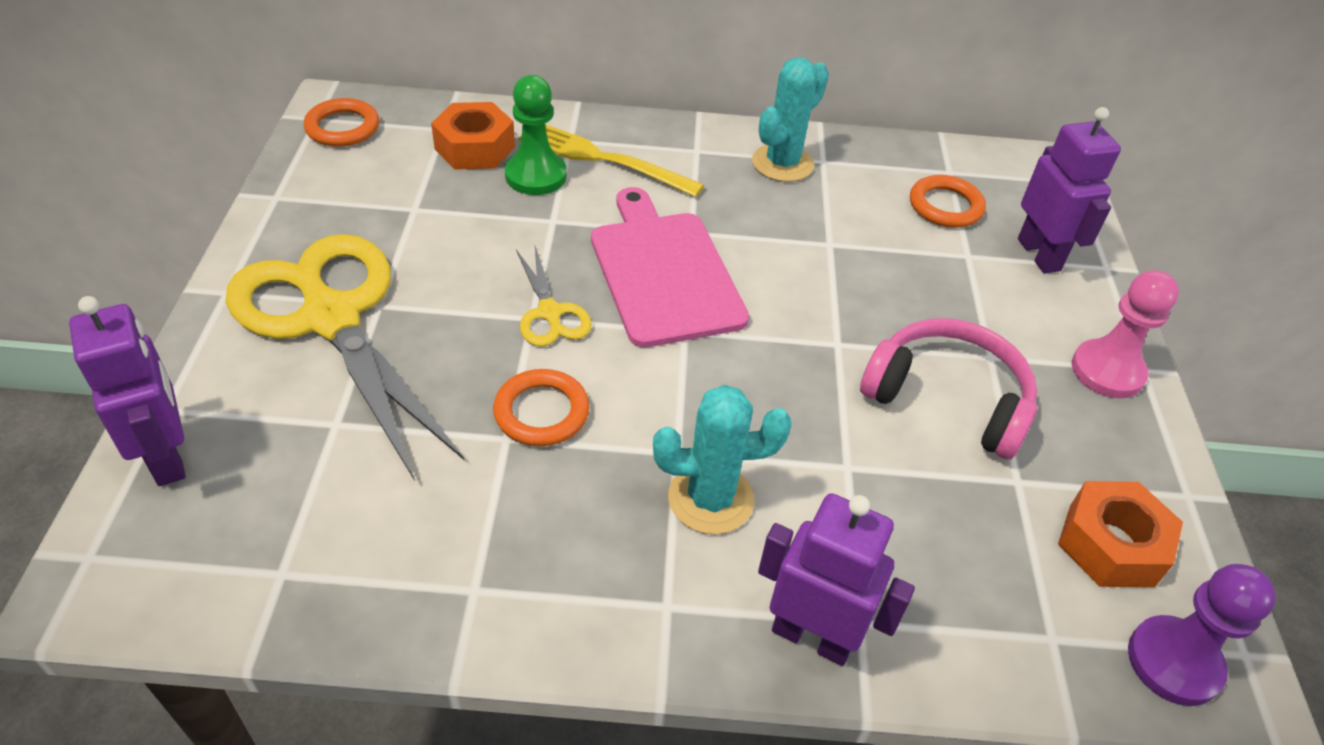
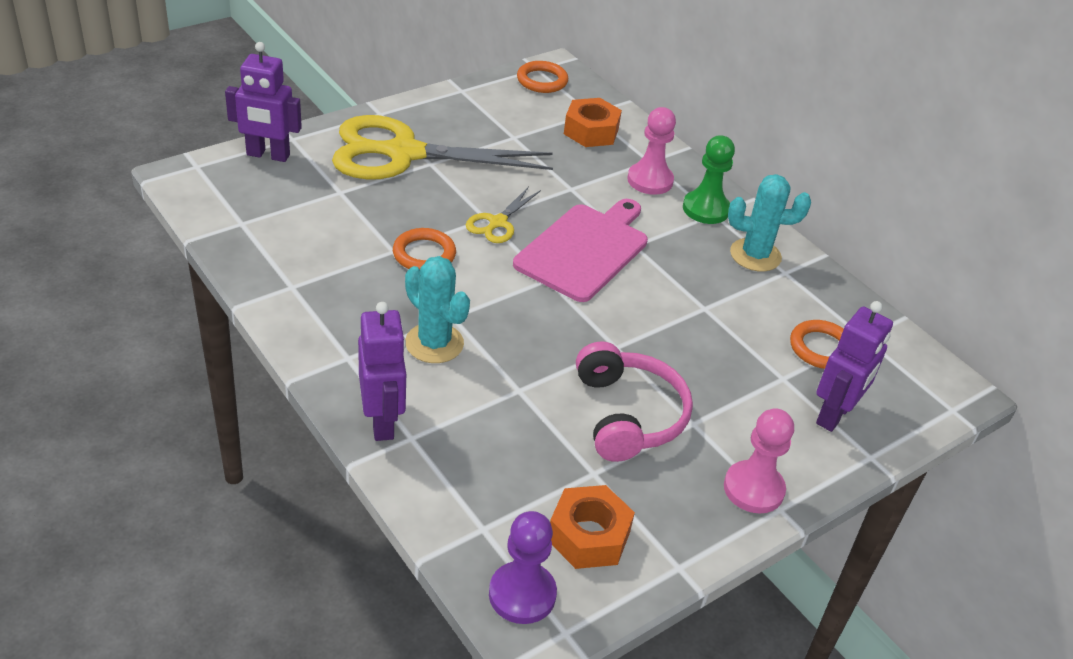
camera: 50 degrees right, 5 degrees down
purple robot [69,296,186,486] -> purple robot turned 75 degrees clockwise [225,42,302,162]
yellow scissors [226,234,465,481] -> yellow scissors turned 105 degrees counterclockwise [332,115,553,180]
green pawn [505,75,567,195] -> green pawn moved to [683,135,735,224]
yellow fork [518,124,704,197] -> pink pawn [627,107,676,195]

